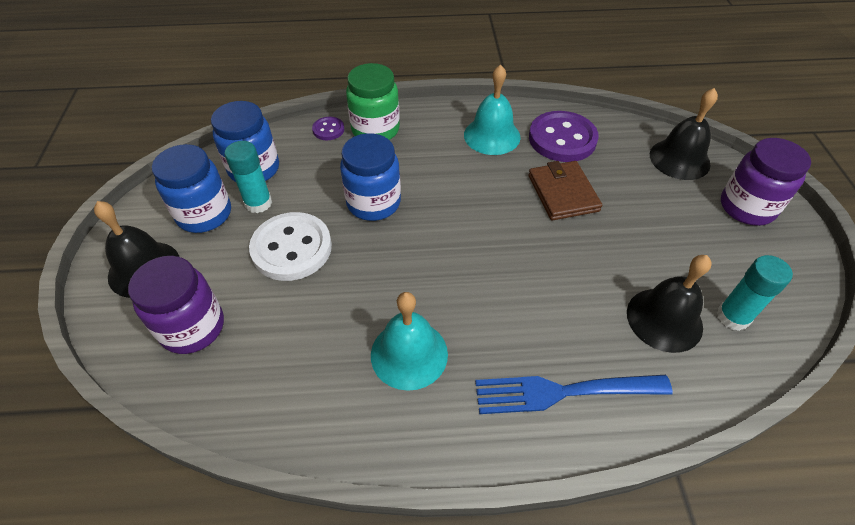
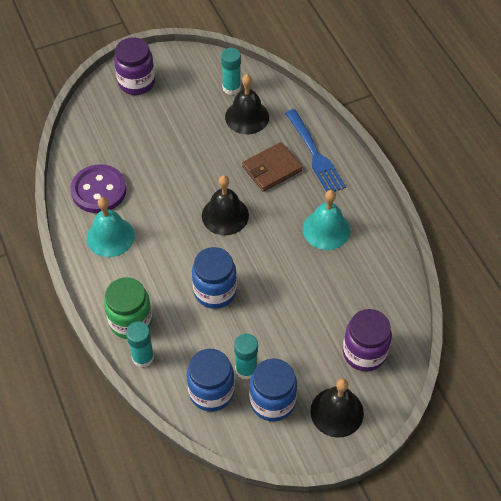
camera: 110 degrees left, 5 degrees up
white button [249,212,332,281] -> none
purple button [312,117,344,140] -> turquoise glue stick [126,321,154,368]
brown wallet [528,161,602,220] -> brown wallet moved to [242,142,302,192]
black bell [650,88,718,180] -> black bell moved to [202,175,249,235]

